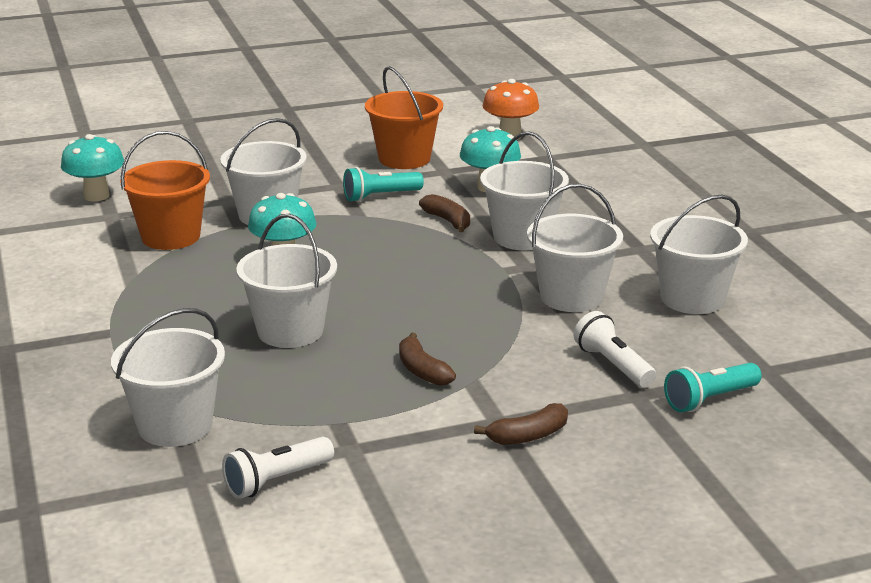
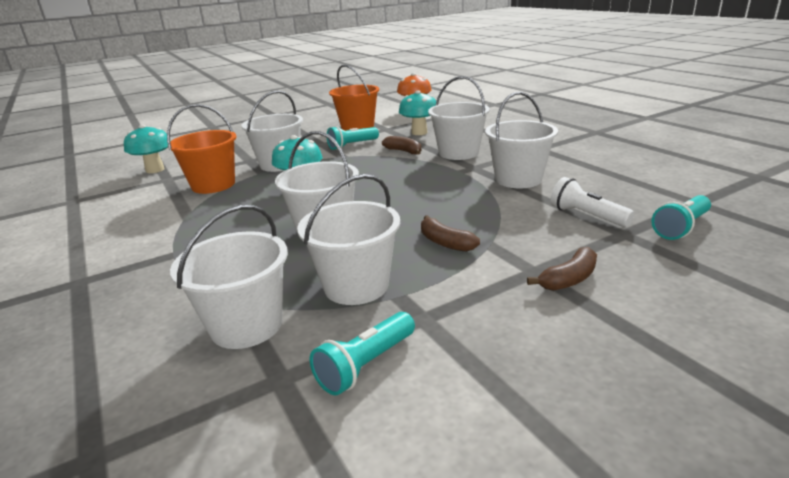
camera: 10 degrees left, 0 degrees up
white flashlight [222,437,334,499] -> turquoise flashlight [310,312,415,395]
white bucket [650,194,748,314] -> white bucket moved to [297,174,400,305]

